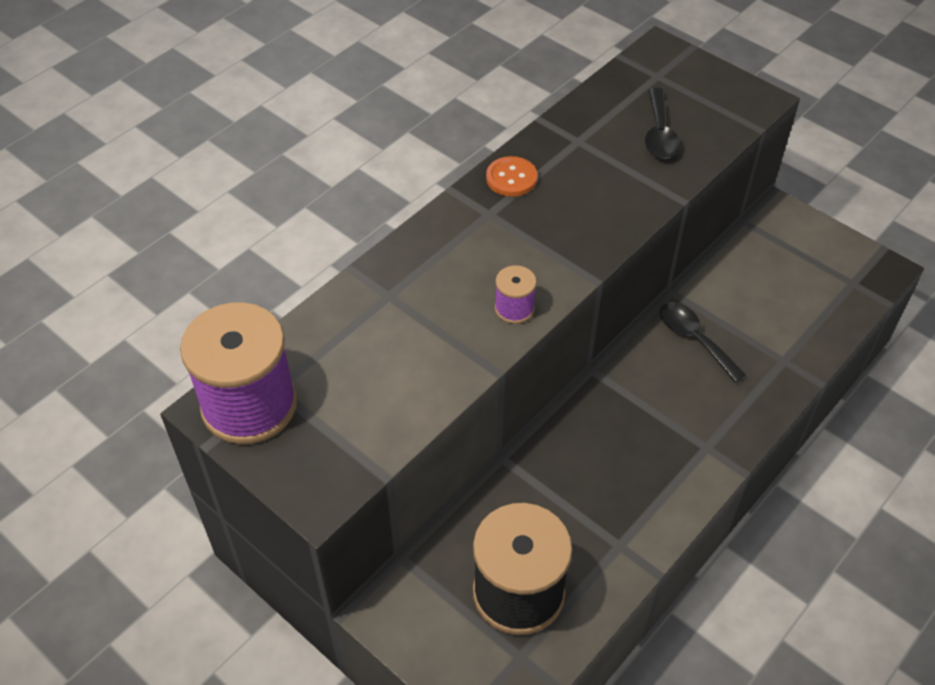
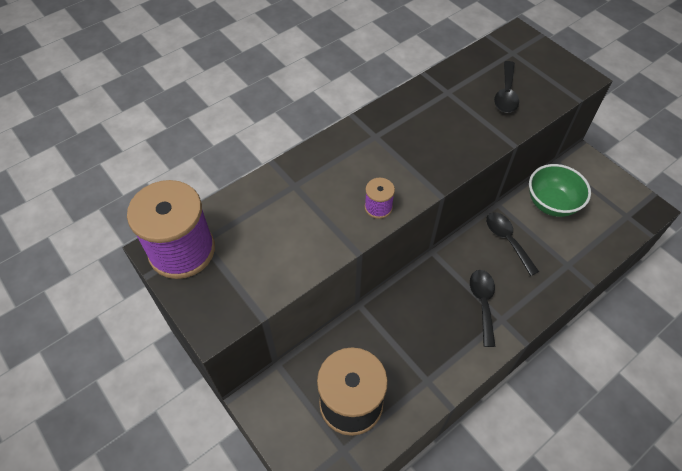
camera: 10 degrees right, 5 degrees up
orange button [486,156,537,197] -> none
none -> black spoon [470,270,495,347]
none -> green bowl [529,164,591,217]

